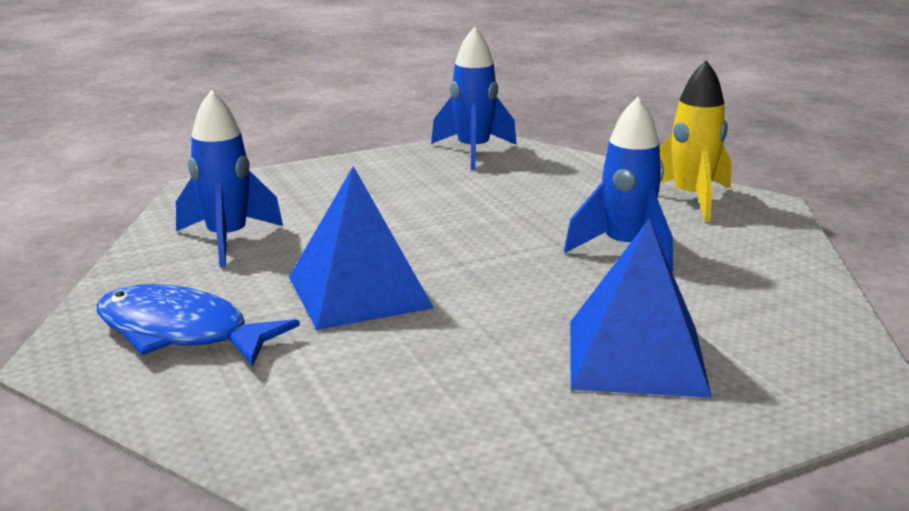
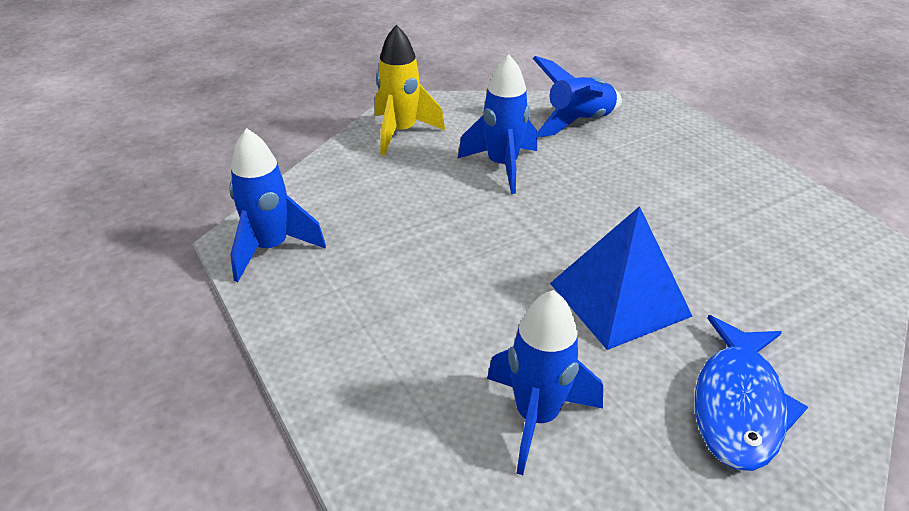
camera: 95 degrees left, 15 degrees up
blue pyramid [570,219,712,398] -> none
none -> blue rocket [532,56,622,137]

